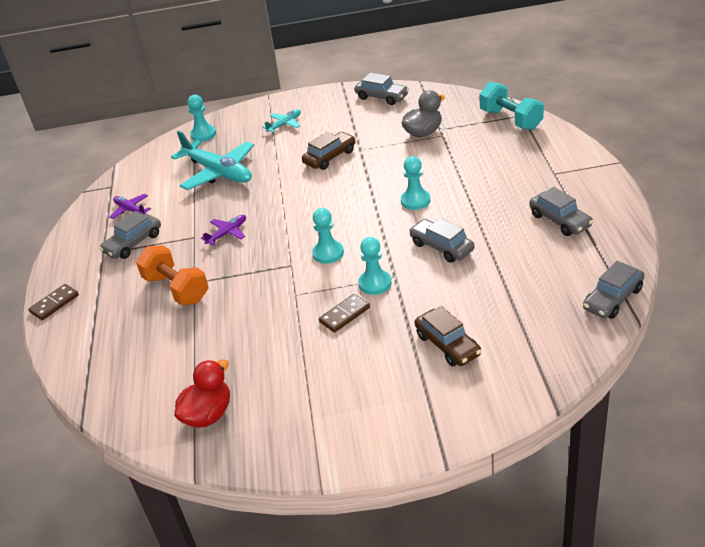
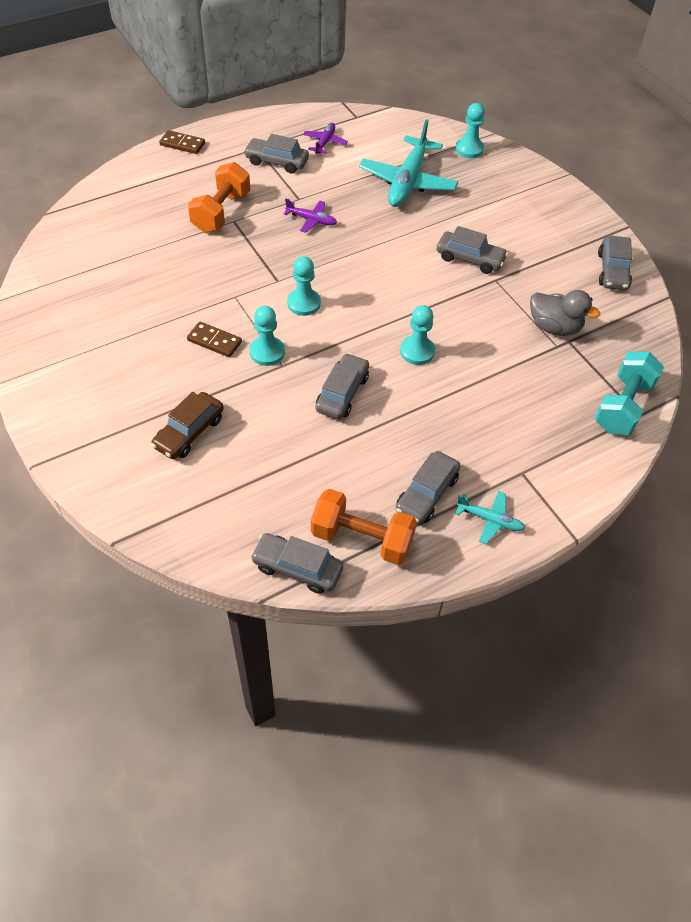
camera: 60 degrees right, 15 degrees up
red duck [174,359,230,428] -> none
turquoise plane [262,109,301,132] -> turquoise plane moved to [455,491,525,544]
brown car [302,132,356,170] -> grey car [437,226,508,274]
none -> orange dumbbell [311,489,417,565]

